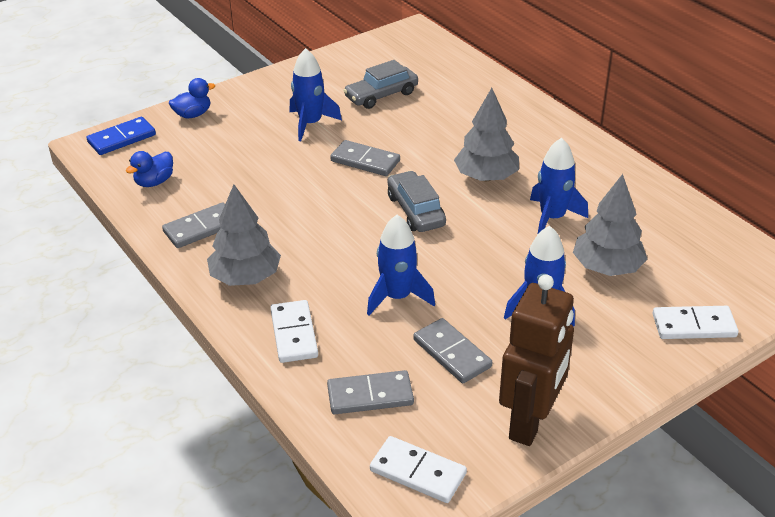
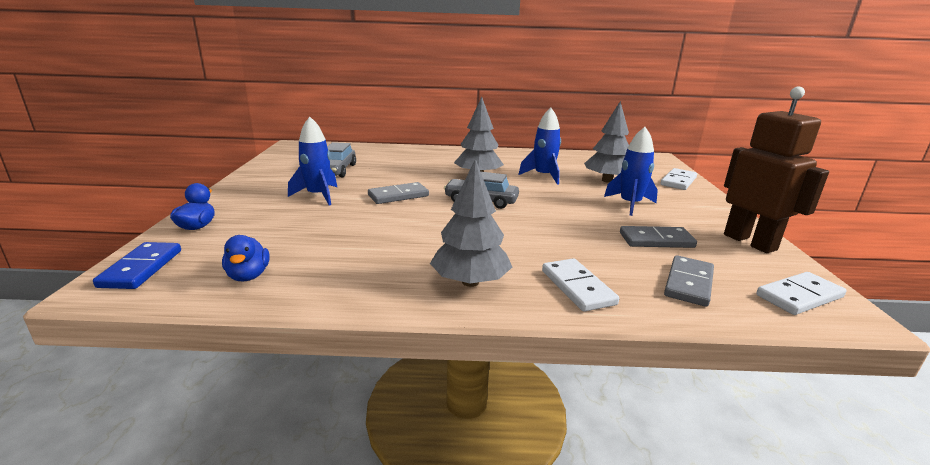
camera: 55 degrees left, 15 degrees down
grey domino [162,203,225,248] -> none
white domino [270,300,318,363] -> white domino turned 45 degrees clockwise [542,258,619,312]
blue rocket [367,215,435,315] -> none

